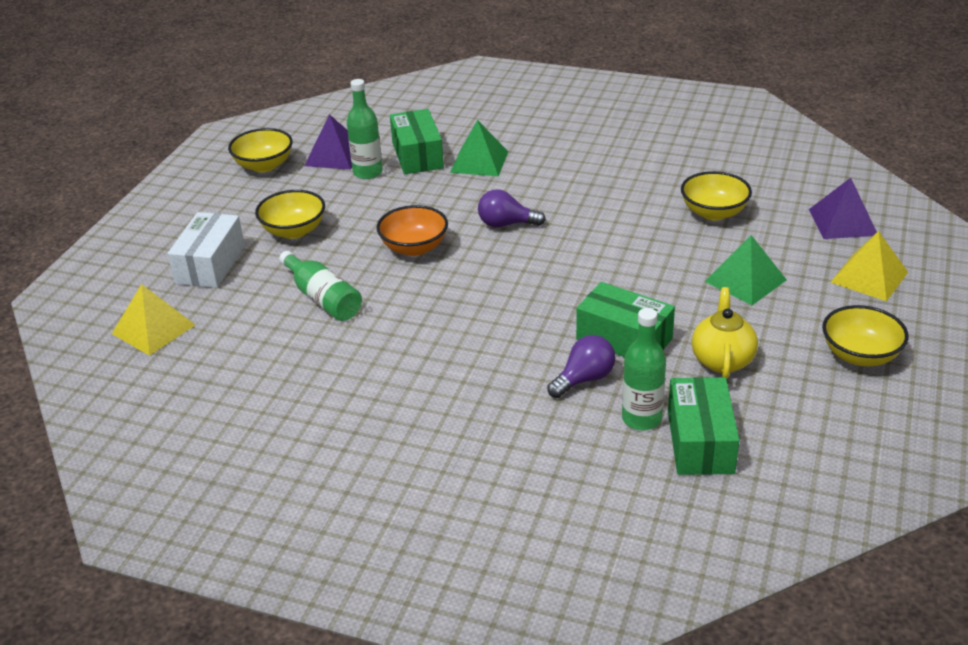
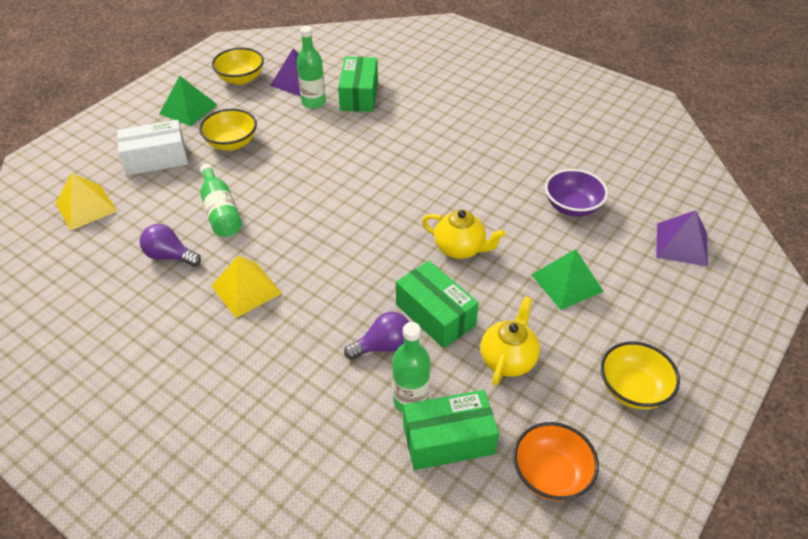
camera: 15 degrees right, 10 degrees up
white box [167,212,245,288] -> white box turned 45 degrees clockwise [117,120,188,175]
orange bowl [376,205,448,256] -> orange bowl moved to [513,422,599,501]
green pyramid [450,120,509,176] -> green pyramid moved to [159,76,218,126]
purple light bulb [478,189,546,228] -> purple light bulb moved to [139,224,201,267]
green box [668,377,739,475] -> green box turned 60 degrees clockwise [403,390,499,470]
yellow bowl [681,171,752,220] -> purple bowl [545,169,608,217]
yellow pyramid [830,231,908,301] -> yellow pyramid moved to [211,256,282,318]
none -> yellow teapot [422,210,506,259]

